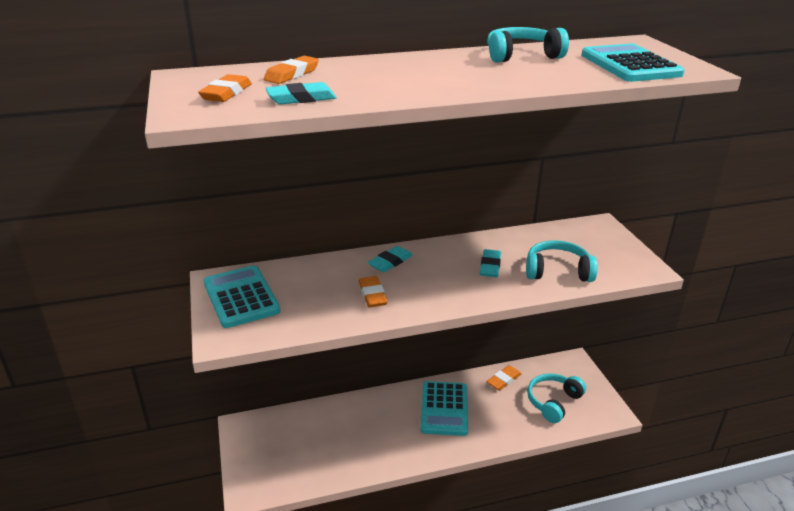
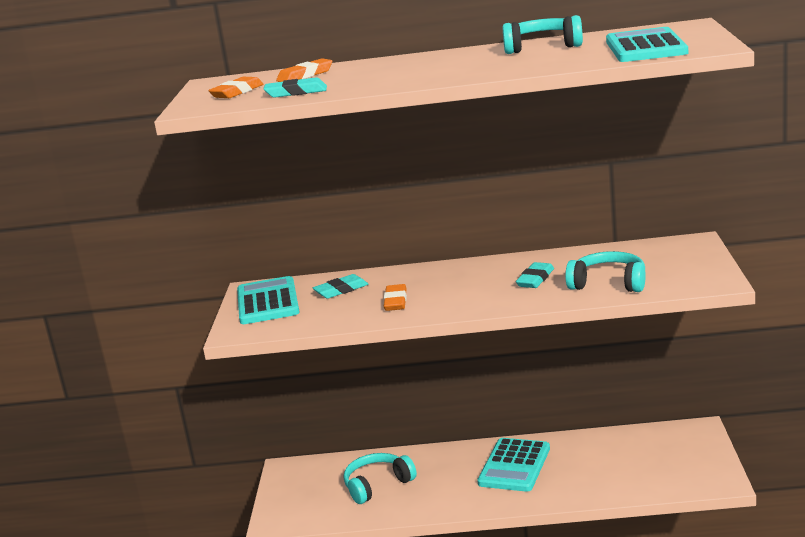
camera: 20 degrees right, 10 degrees down
turquoise eraser [368,246,413,272] -> turquoise eraser moved to [313,274,368,299]
orange eraser [486,365,522,391] -> none
turquoise headphones [527,373,586,423] -> turquoise headphones moved to [344,453,417,504]

